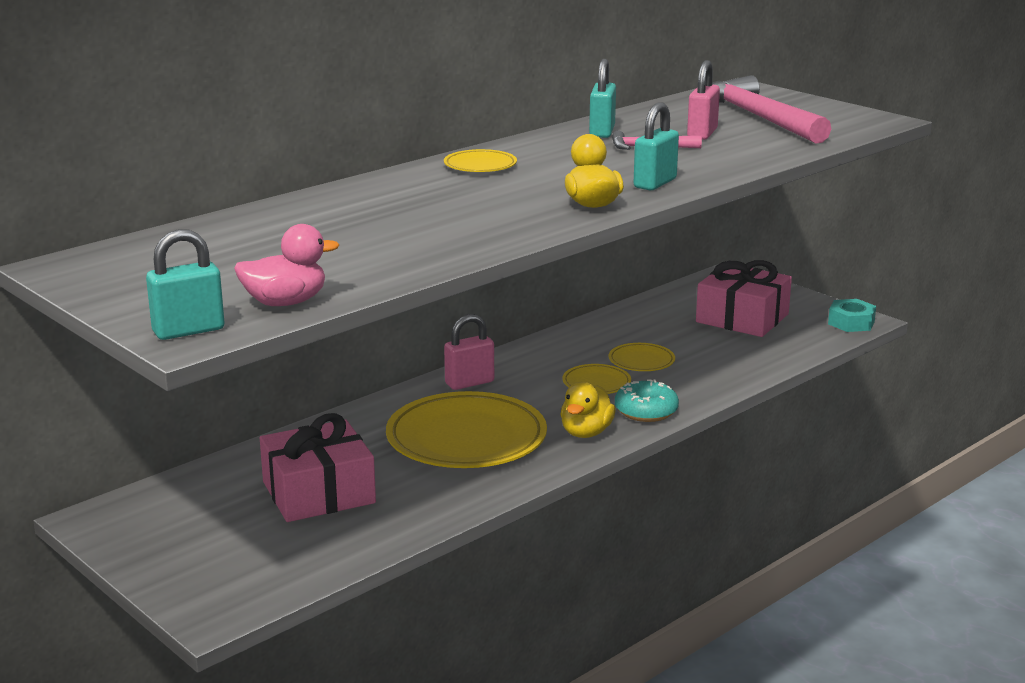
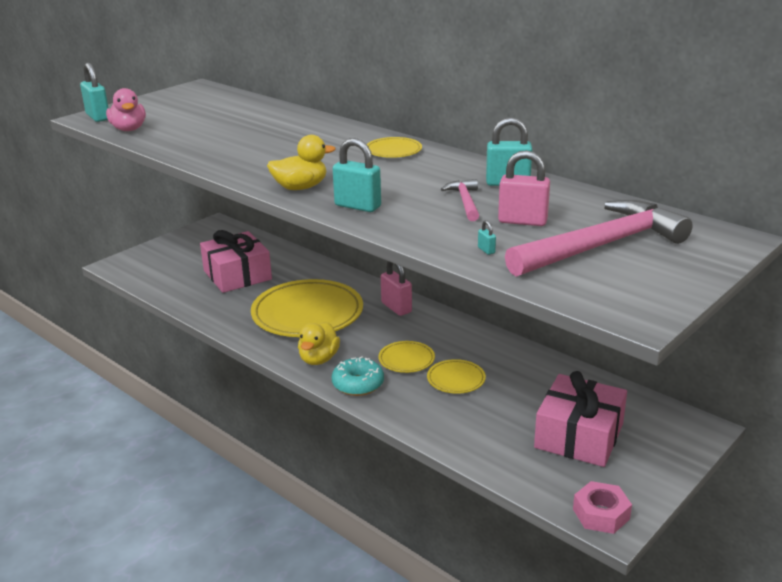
camera: 85 degrees right, 5 degrees up
yellow duck [561,382,616,438] -> yellow duck turned 90 degrees counterclockwise [298,322,340,365]
turquoise nut [828,299,876,332] -> pink nut [573,481,632,534]
none -> turquoise padlock [478,220,496,255]

